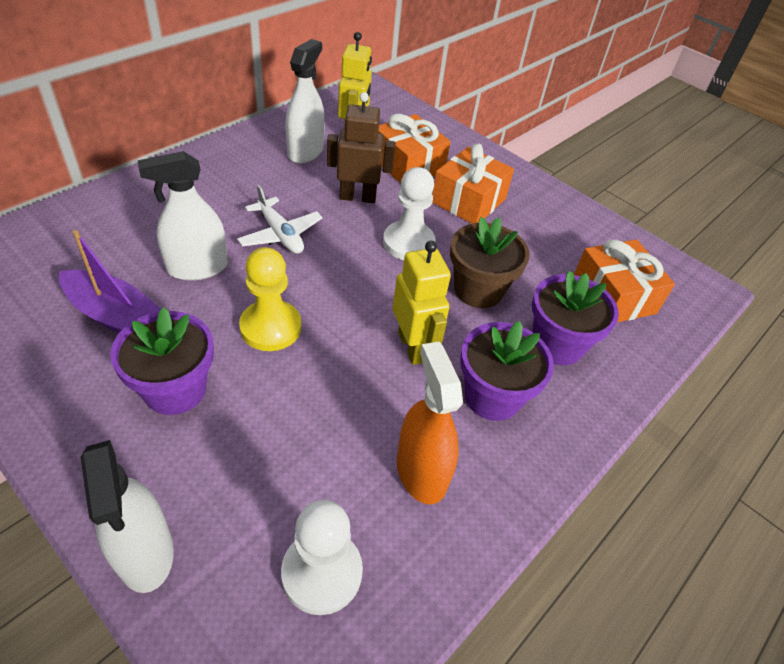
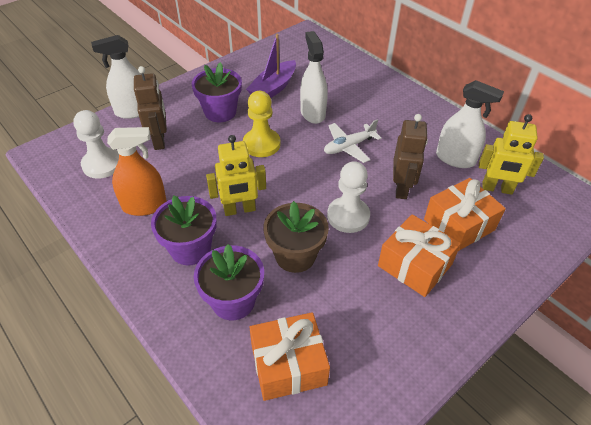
camera: 100 degrees right, 0 degrees up
none -> brown robot [134,66,167,150]

